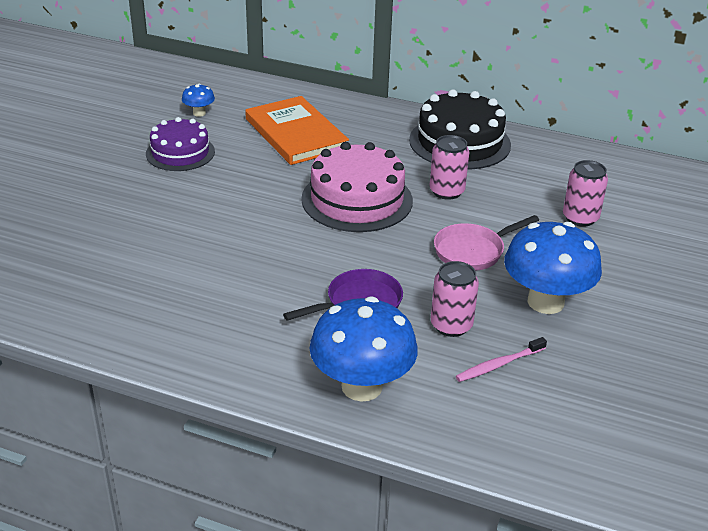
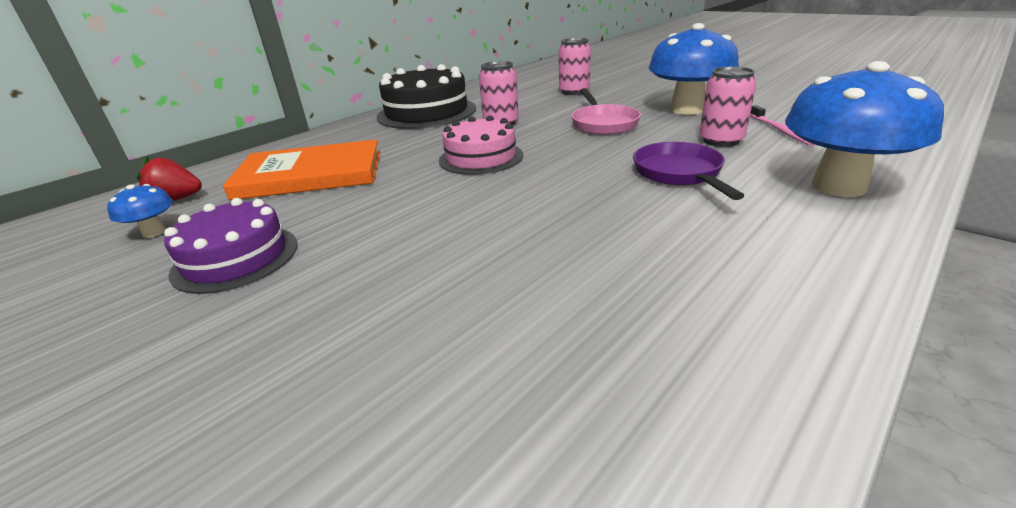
camera: 65 degrees left, 5 degrees down
pink cake [301,142,413,232] -> pink cake [439,116,523,175], size x0.65
none -> red strawberry [136,156,202,201]

